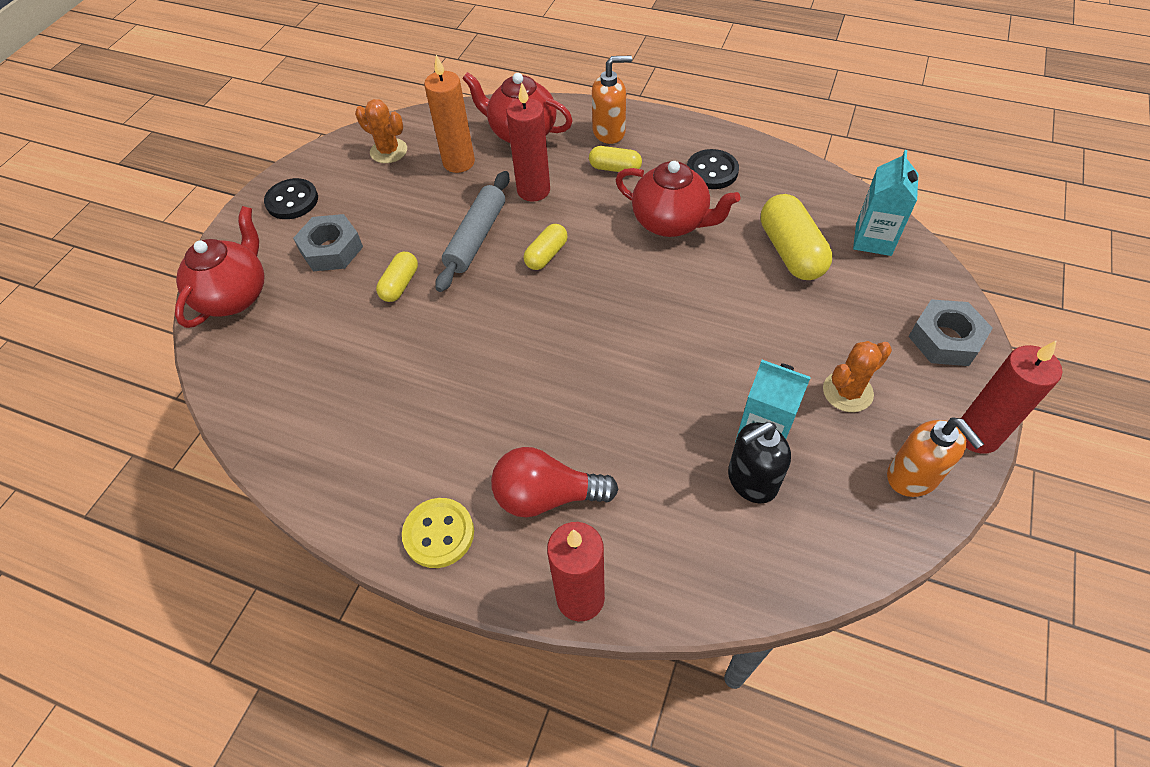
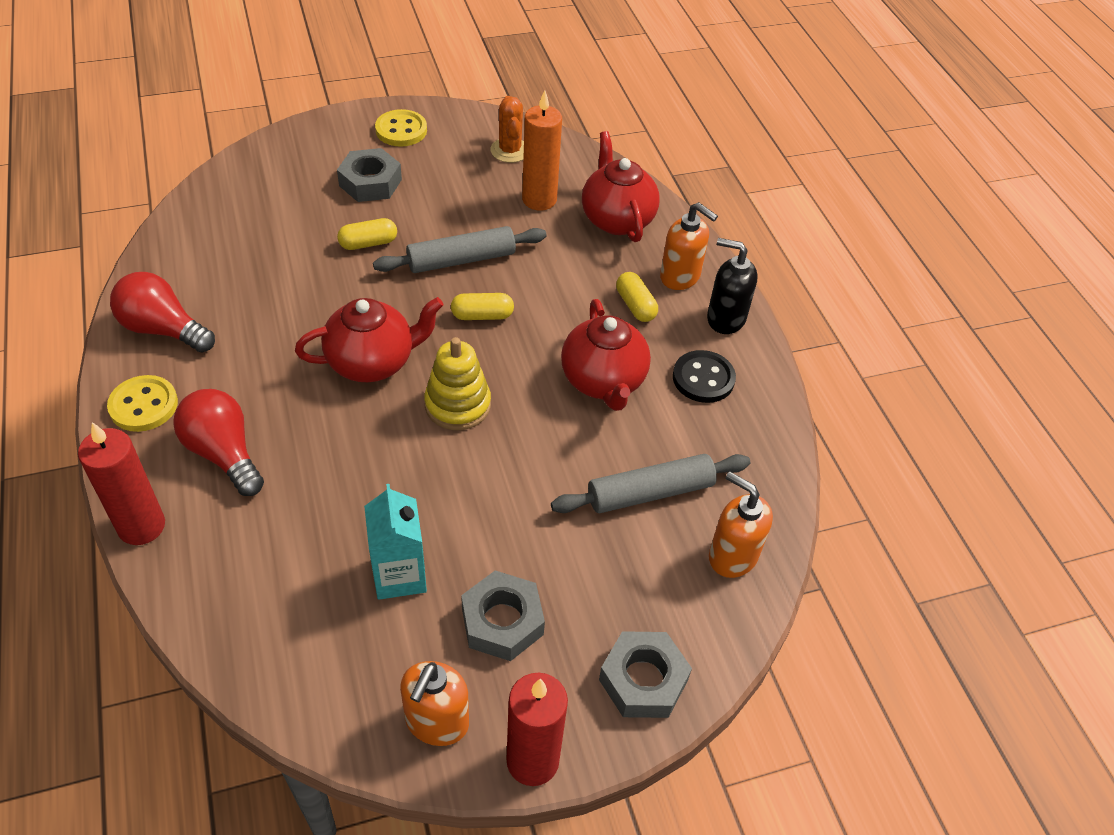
camera: 45 degrees right, 5 degrees down
red teapot [175,206,264,328] -> red teapot moved to [295,297,444,382]
black button [264,178,318,219] -> yellow button [375,109,427,147]
red candle [506,83,550,201] -> none
black soap dispenser [728,422,791,504] -> black soap dispenser moved to [707,238,757,334]
yellow capsule [761,194,832,280] -> grey rolling pin [551,454,750,513]
orange cactus [823,341,892,412] -> grey nut [461,570,545,661]
turquoise carton [853,150,919,256] -> orange soap dispenser [709,472,773,578]
none -> red light bulb [110,272,215,353]
none -> yellow stacking toy [424,337,491,430]

